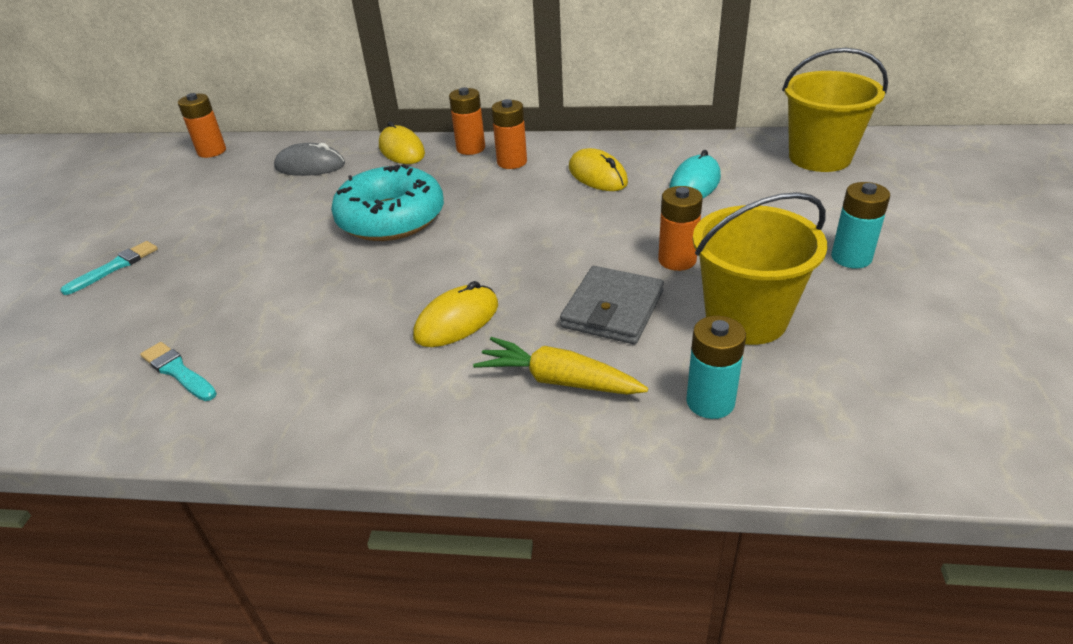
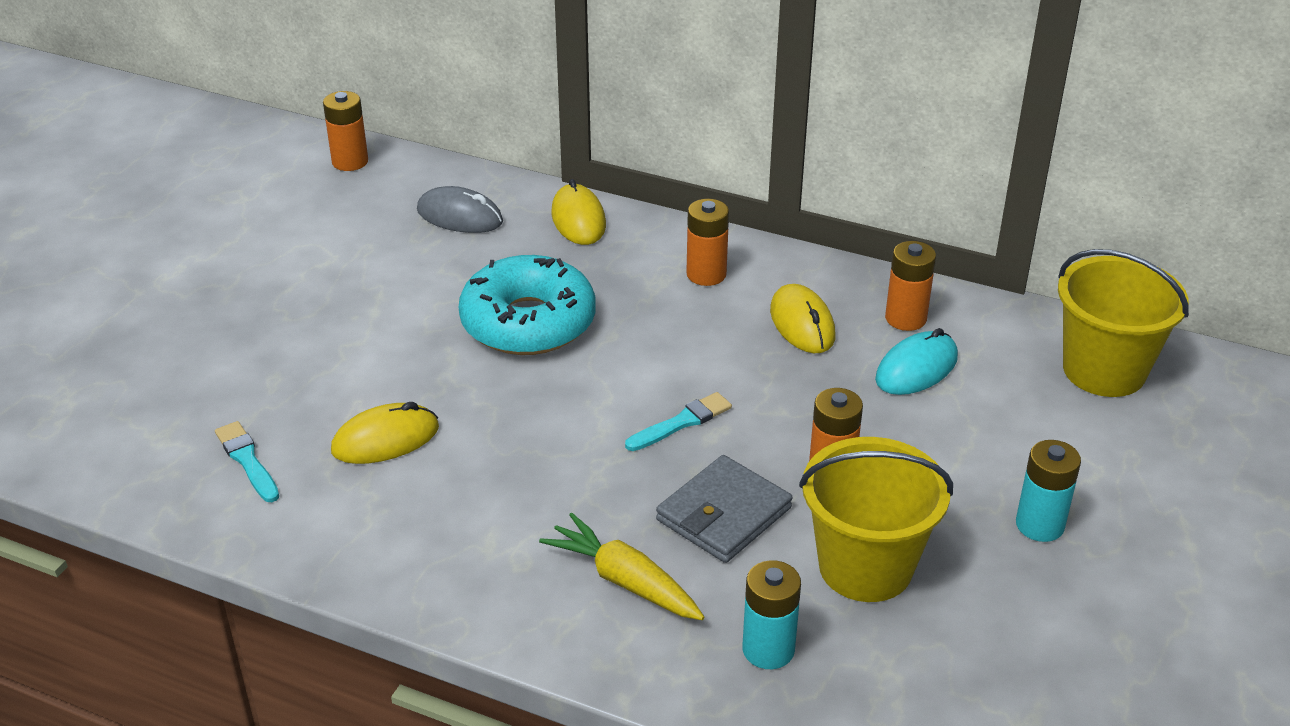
camera: 15 degrees right, 0 degrees up
turquoise brush [60,241,158,295] -> turquoise brush moved to [625,392,732,451]
yellow mouse [413,281,498,347] -> yellow mouse moved to [331,402,439,464]
orange battery [449,87,485,155] -> orange battery moved to [885,241,936,331]

